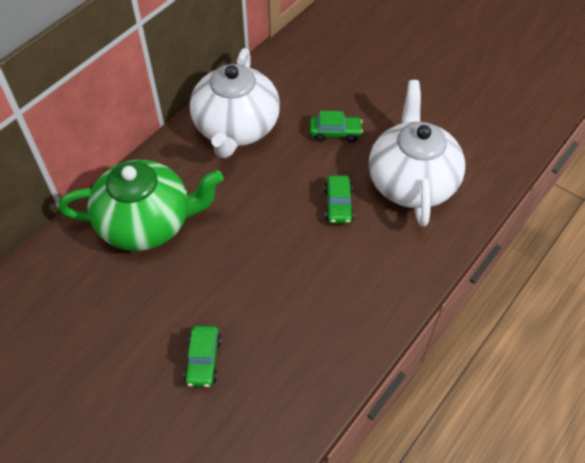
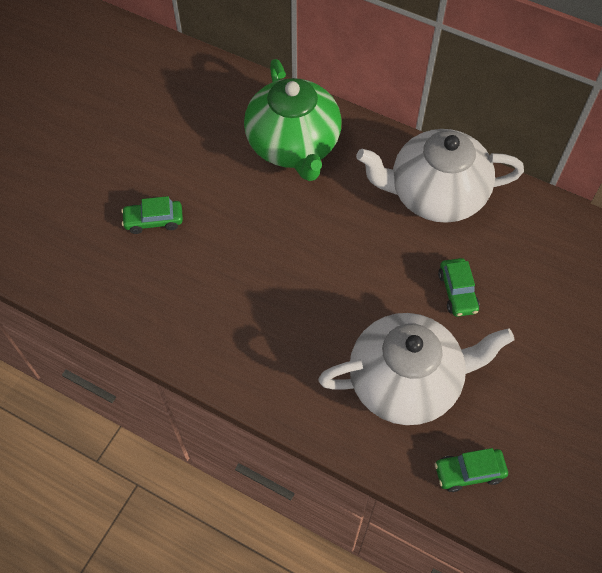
camera: 80 degrees right, 5 degrees up
green car [324,176,354,224] -> green car moved to [435,448,508,492]

